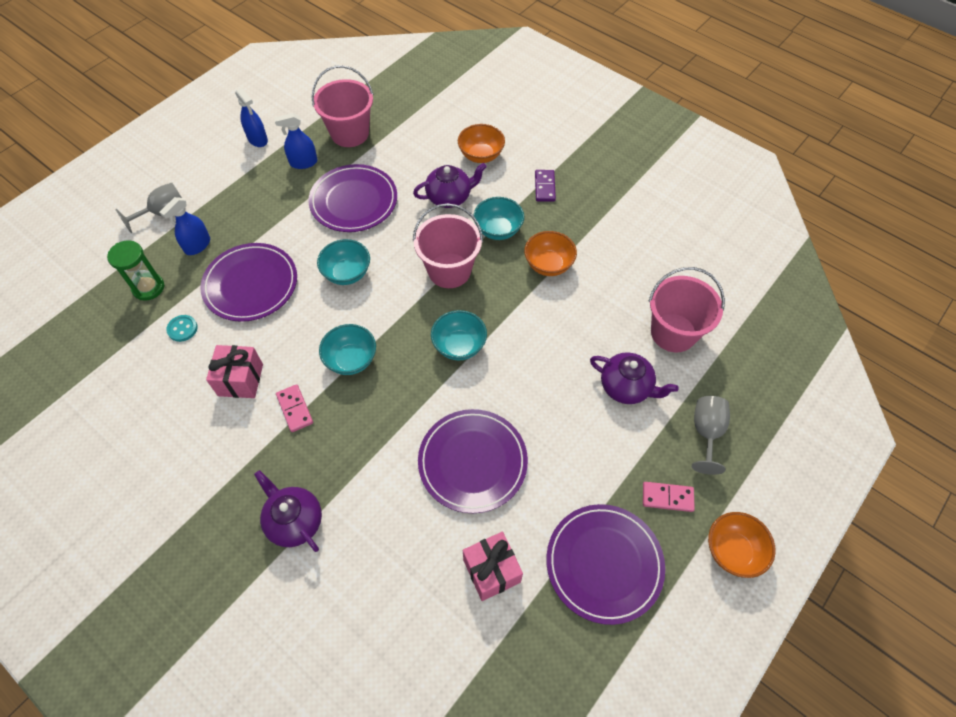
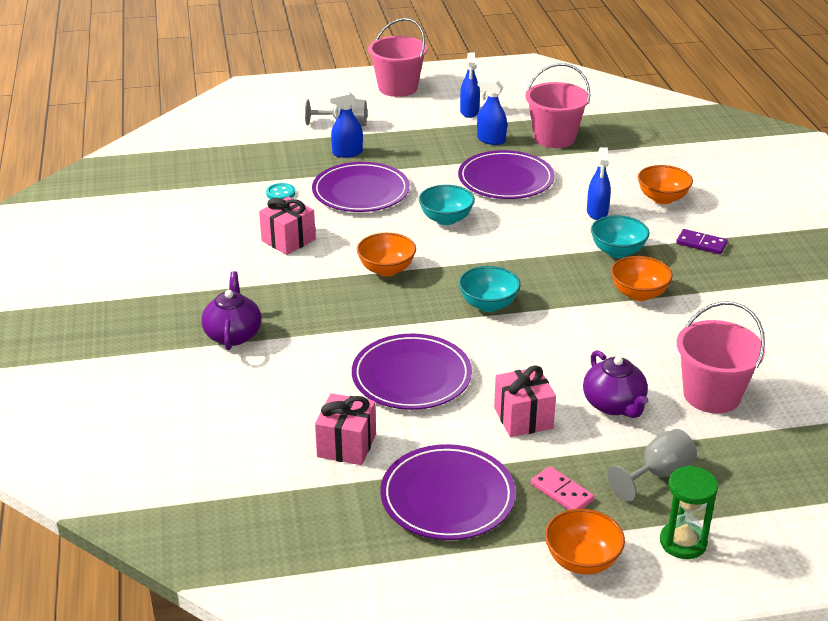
camera: 40 degrees right, 25 degrees down
green hourglass [107,240,165,301] -> green hourglass moved to [660,466,718,559]
pink domino [276,384,313,432] -> none
turquoise bowl [319,324,376,375] -> orange bowl [357,233,416,276]
purple teapot [413,163,487,208] -> blue spray bottle [587,147,611,220]
pink bucket [413,203,483,288] -> pink bucket moved to [368,18,427,97]
purple domino [535,170,556,202] -> purple domino turned 75 degrees clockwise [676,229,728,254]
none -> pink gift [494,365,556,437]

